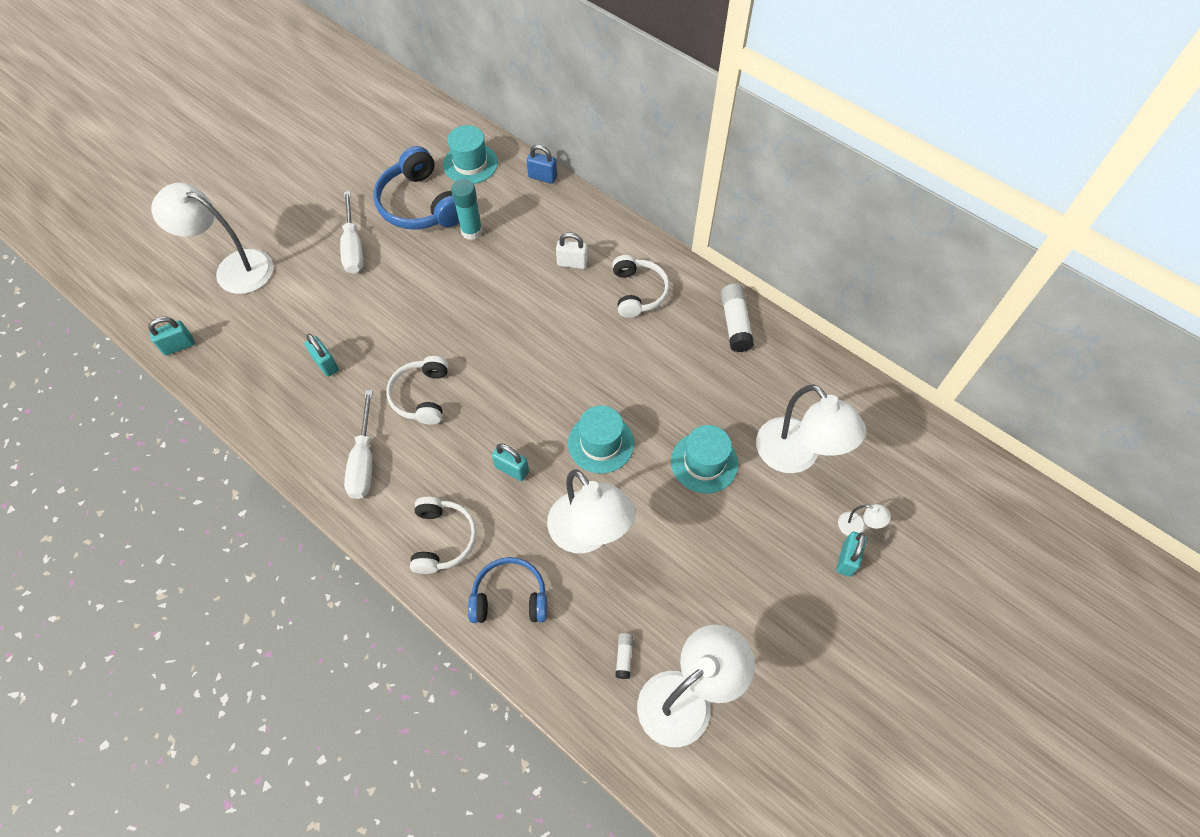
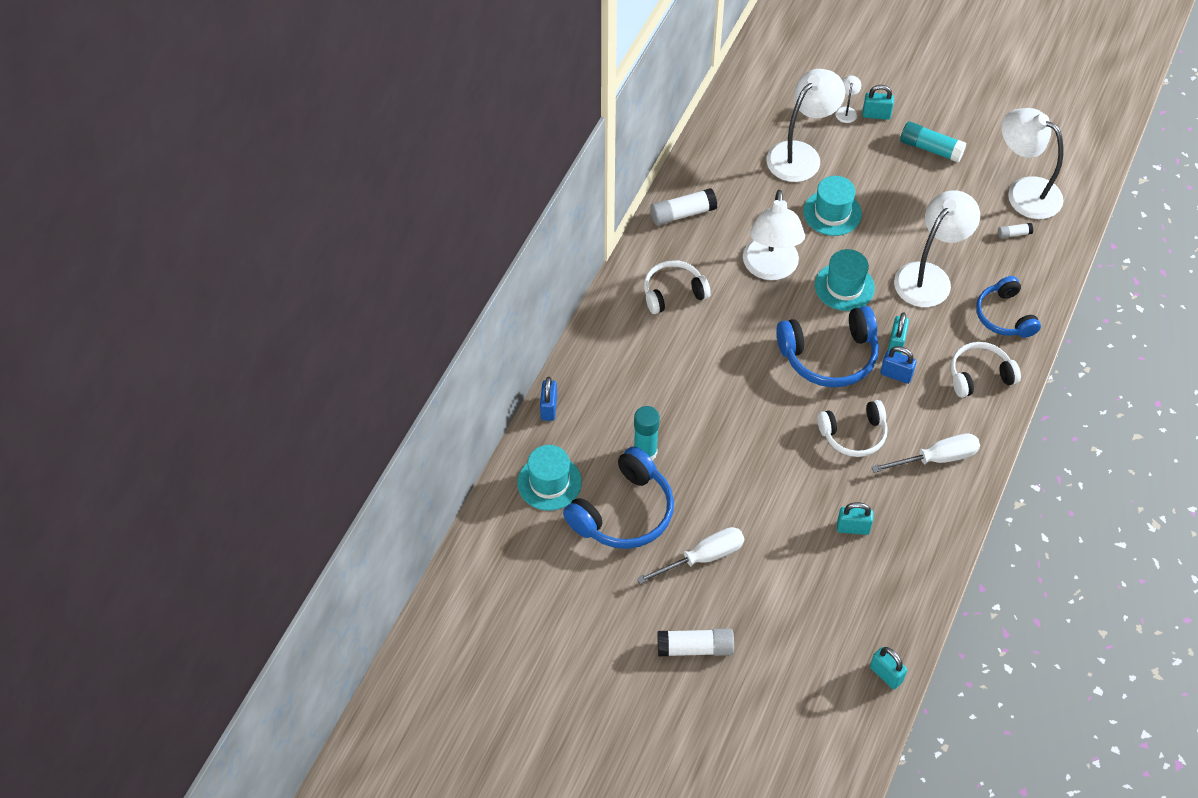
camera: 105 degrees left, 5 degrees down
white lamp [151,182,273,294] -> white lamp moved to [743,190,805,280]
turquoise padlock [304,334,339,377] -> turquoise padlock turned 60 degrees clockwise [837,502,873,535]
white padlock [556,233,588,269] -> none
none -> white glue stick [658,629,734,656]
none -> blue headphones [776,306,879,387]
none -> blue padlock [881,346,917,384]
none -> turquoise glue stick [900,121,966,163]

